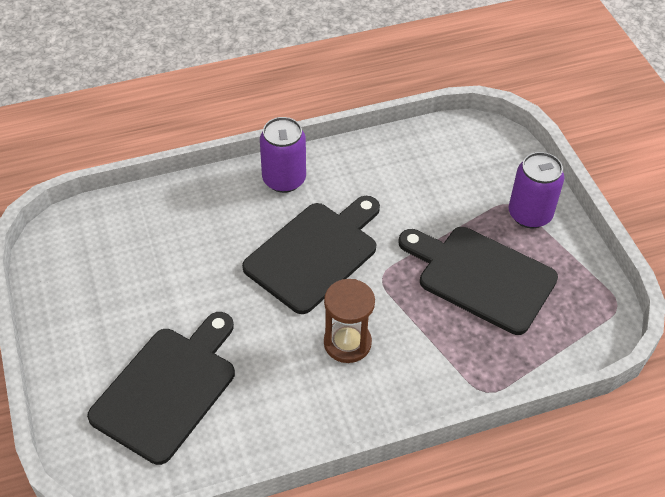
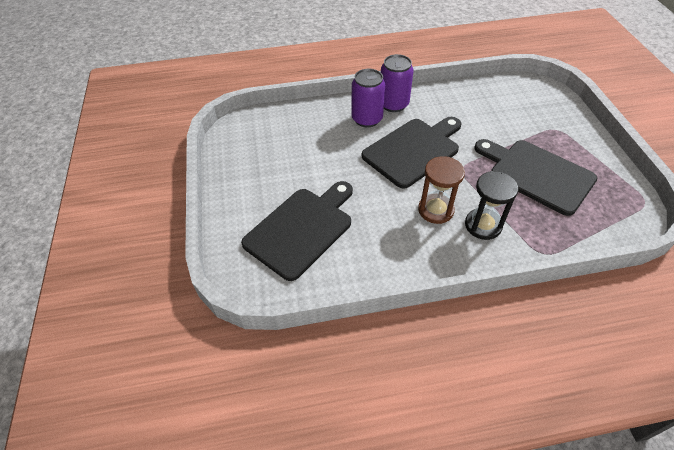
camera: 10 degrees right, 0 degrees up
purple can [509,152,564,228] -> purple can moved to [351,69,385,127]
none -> black hourglass [465,171,518,240]

